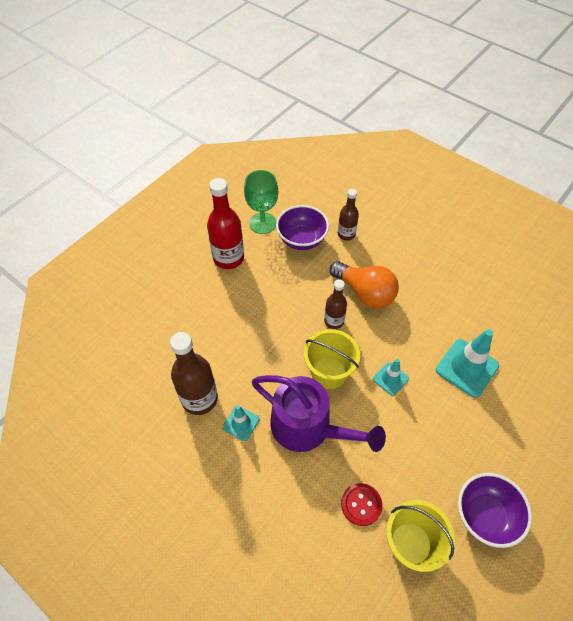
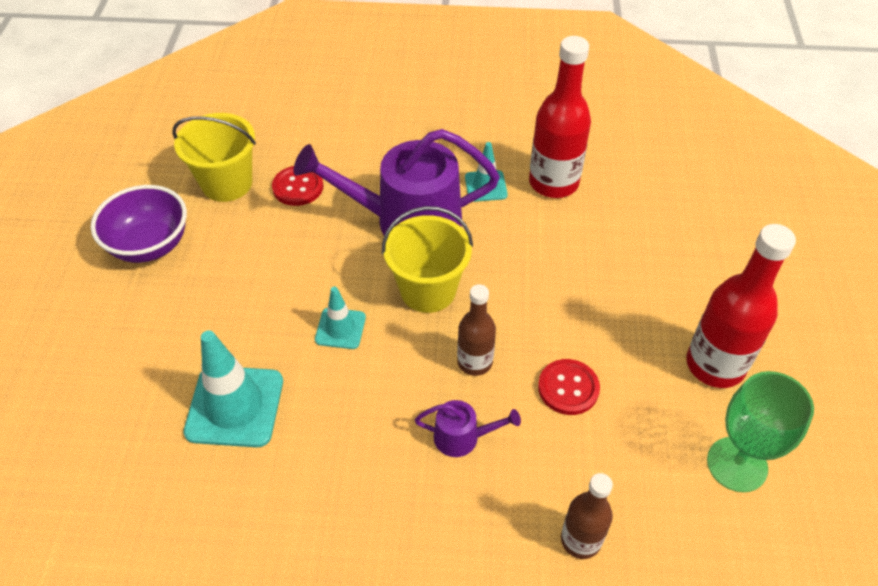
camera: 145 degrees right, 5 degrees down
brown bottle [170,332,218,415] -> red bottle [529,36,591,198]
purple bowl [276,205,329,250] -> none
orange light bulb [330,261,399,308] -> purple watering can [415,400,521,457]
none -> red button [538,359,600,415]

